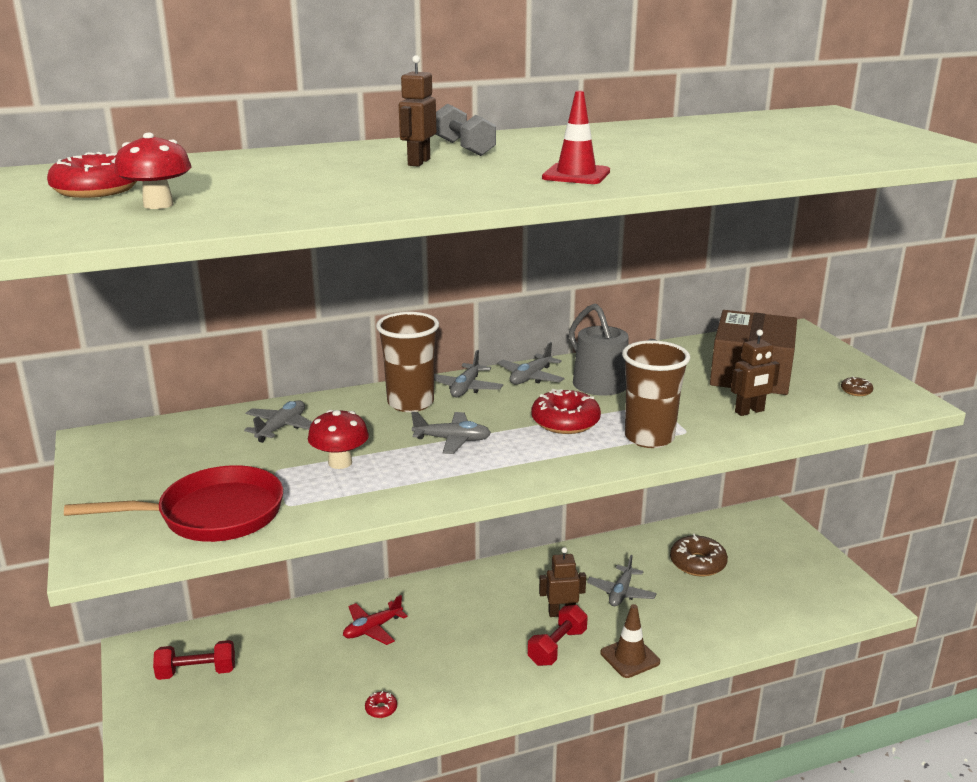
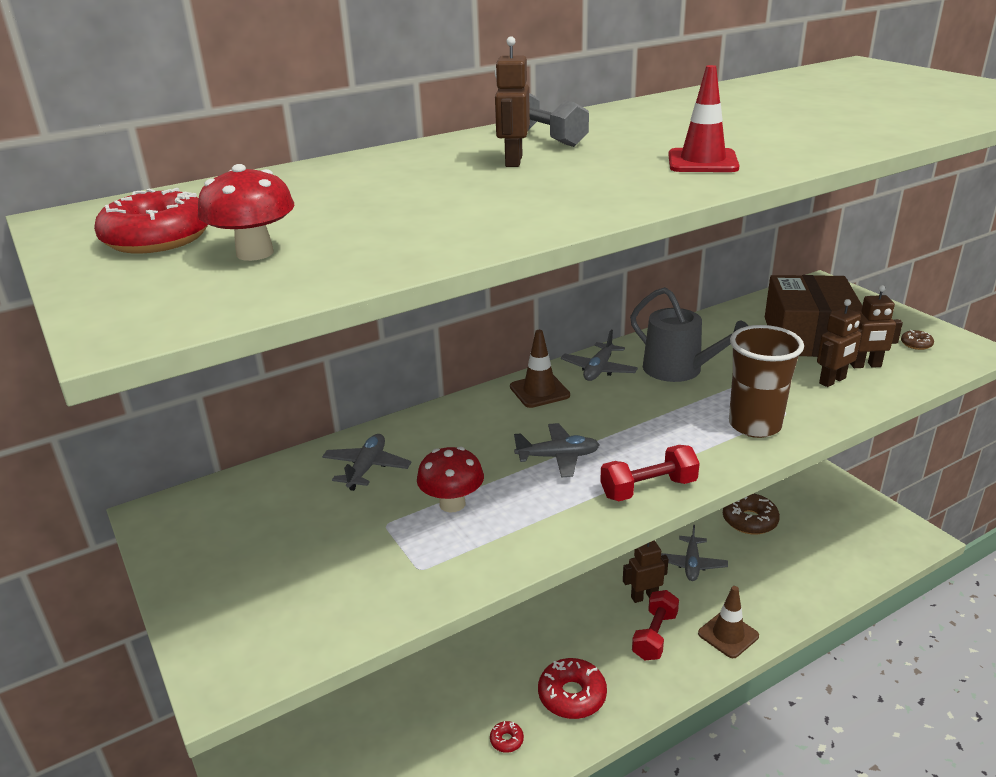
camera: 10 degrees left, 5 degrees up
red pan [64,465,283,542] -> none
red dumbbell [153,640,235,680] -> red dumbbell moved to [600,445,700,501]
red plane [343,595,407,645] -> none
brown cup [376,312,439,412] -> none
grey plane [434,350,503,397] -> brown traffic cone [510,330,570,408]
red donut [532,389,601,434] -> red donut moved to [538,658,607,719]
none -> brown robot [850,285,903,368]

